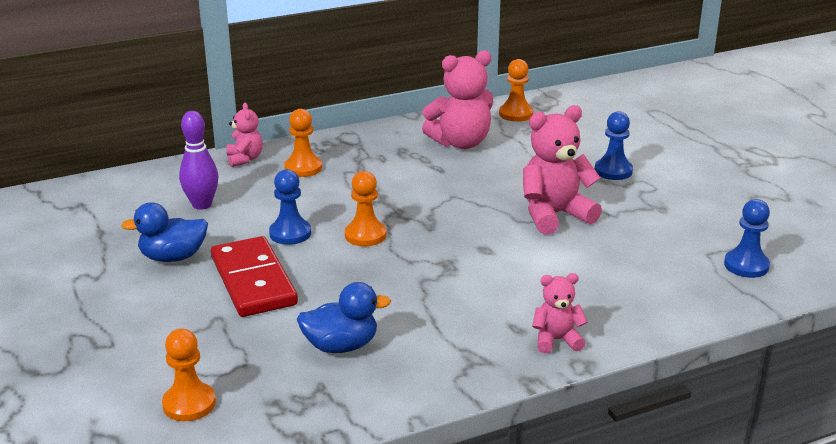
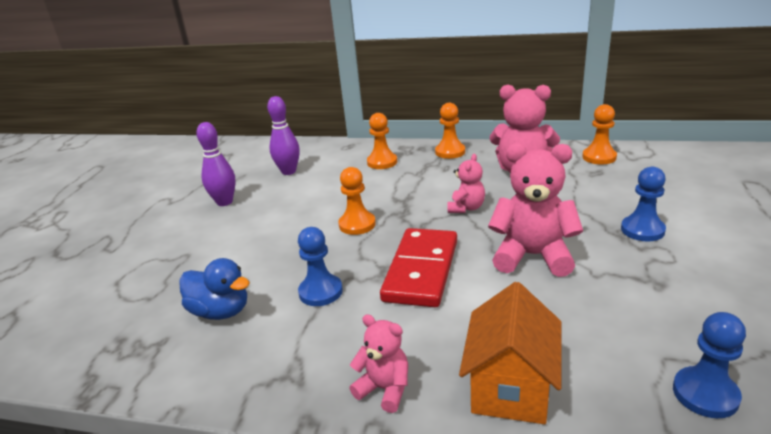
camera: 40 degrees right, 0 degrees up
blue duck [121,202,208,262] -> purple bowling pin [196,122,235,206]
orange pawn [162,329,216,421] -> orange pawn moved to [435,103,465,159]
red domino [211,236,298,317] -> red domino moved to [380,228,457,307]
pink teddy bear [226,103,263,167] -> pink teddy bear moved to [448,154,485,213]
blue pawn [269,169,311,245] -> blue pawn moved to [298,227,343,306]
none -> orange house [459,282,562,424]

